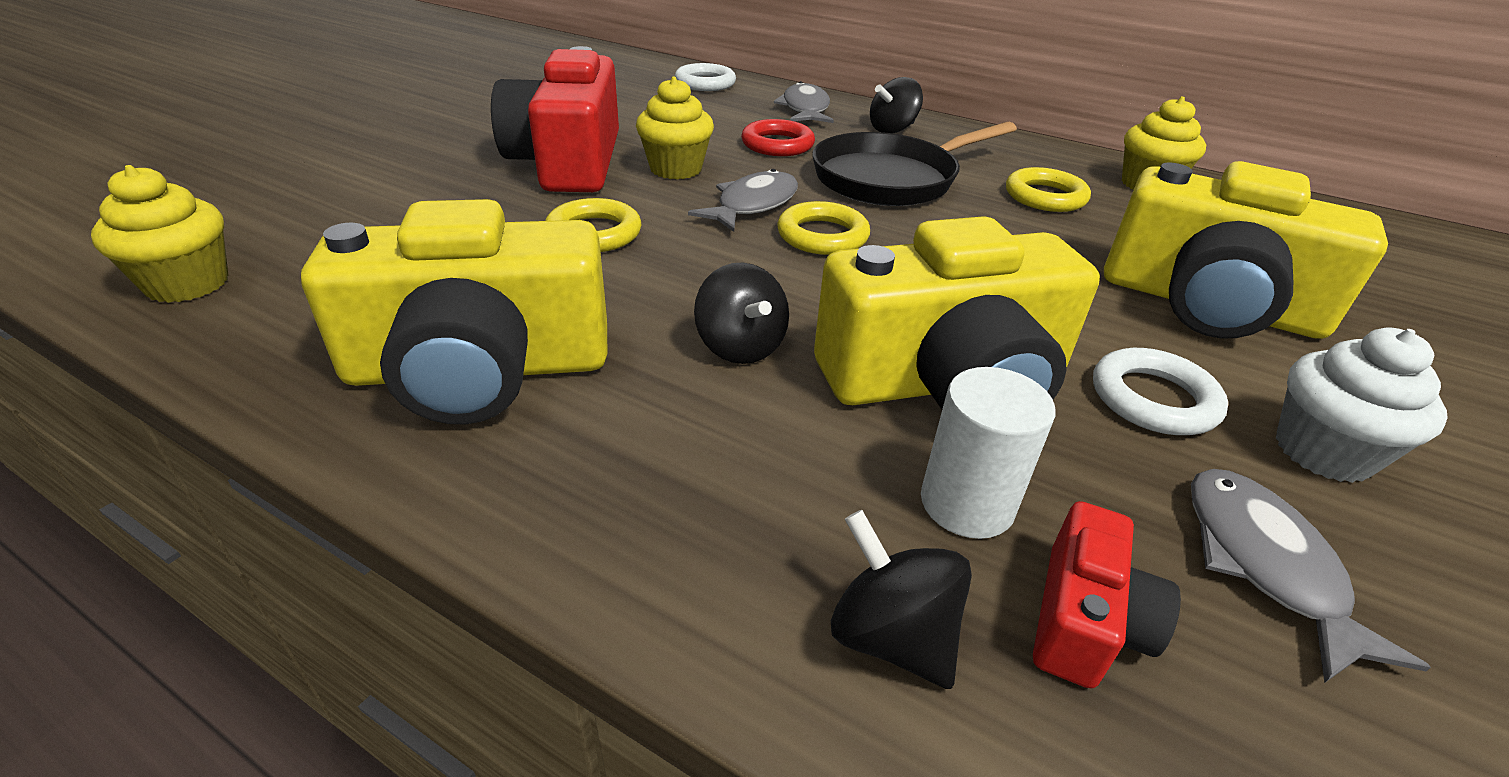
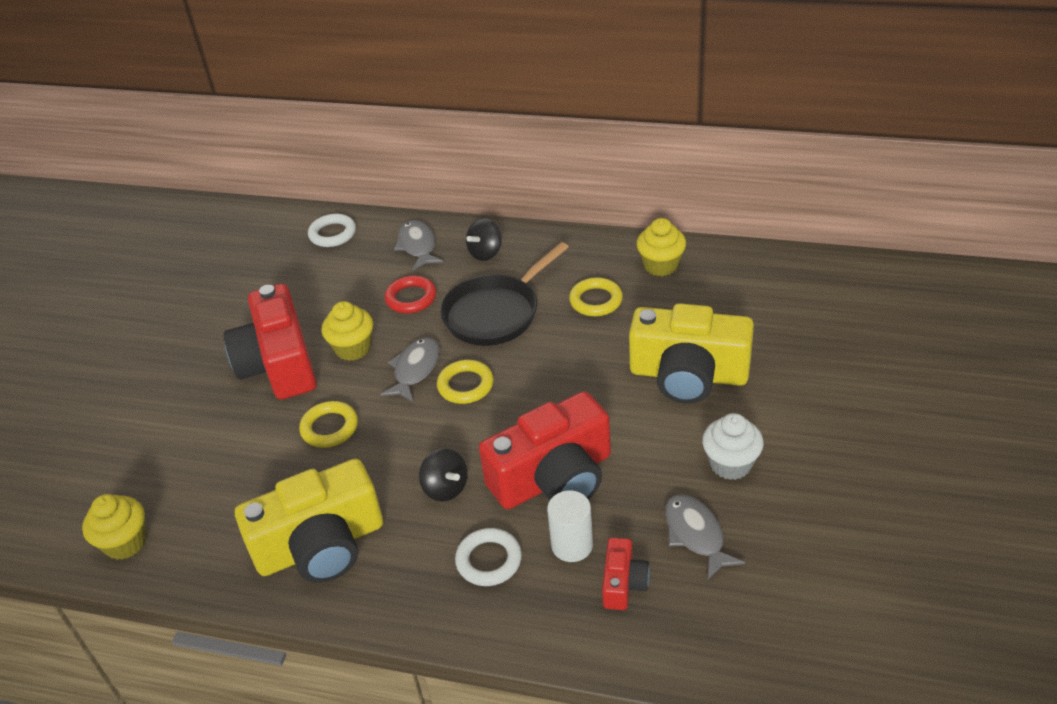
camera: 10 degrees left, 5 degrees up
yellow camera [814,216,1100,409] -> red camera [479,391,611,509]
black spinning top [831,510,972,689] -> none
white ring [1093,348,1228,435] -> white ring moved to [455,528,522,586]

